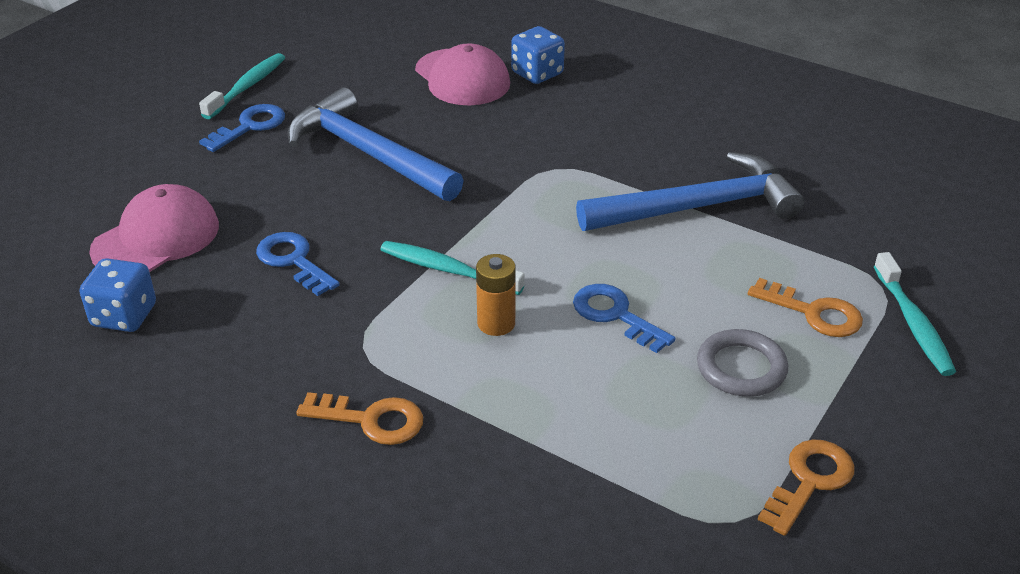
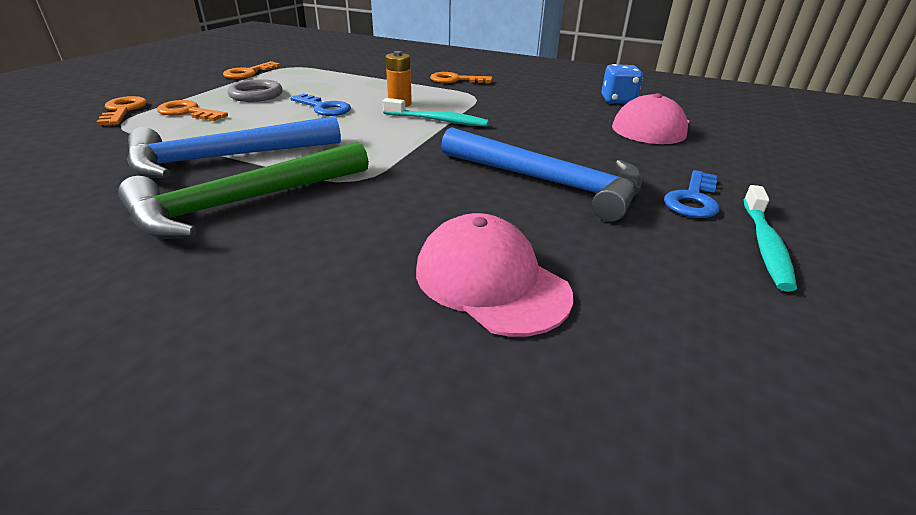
camera: 170 degrees right, 5 degrees down
blue key [256,232,340,296] -> none
blue dice [511,26,565,84] -> none
turquoise toothbrush [874,252,956,376] -> orange key [97,96,147,125]
none -> green hammer [118,142,369,239]

